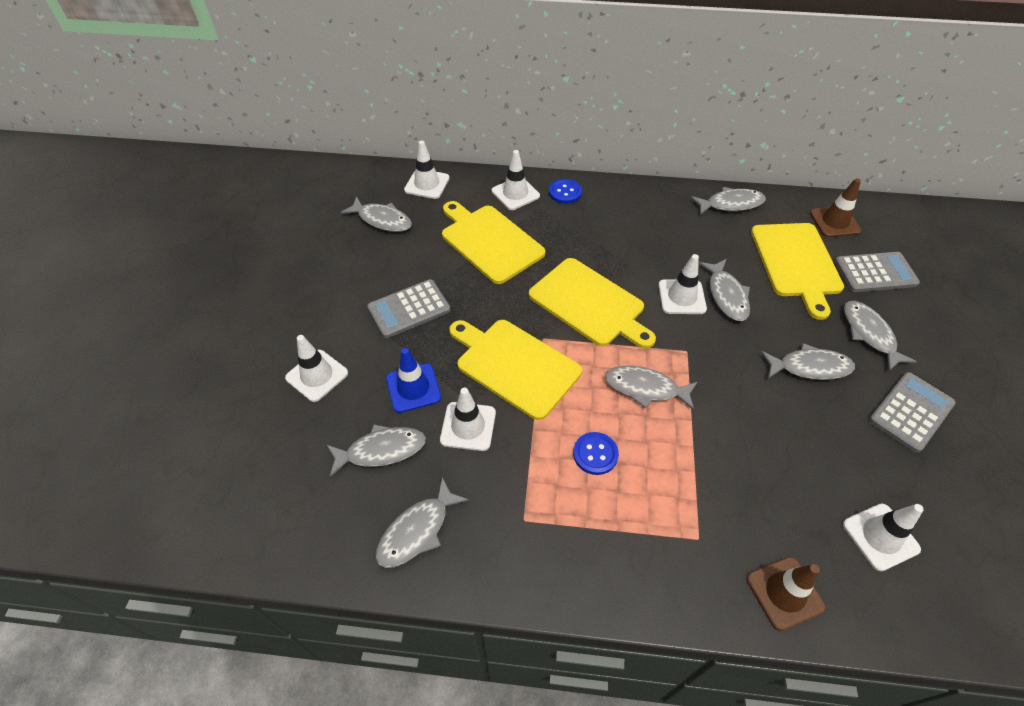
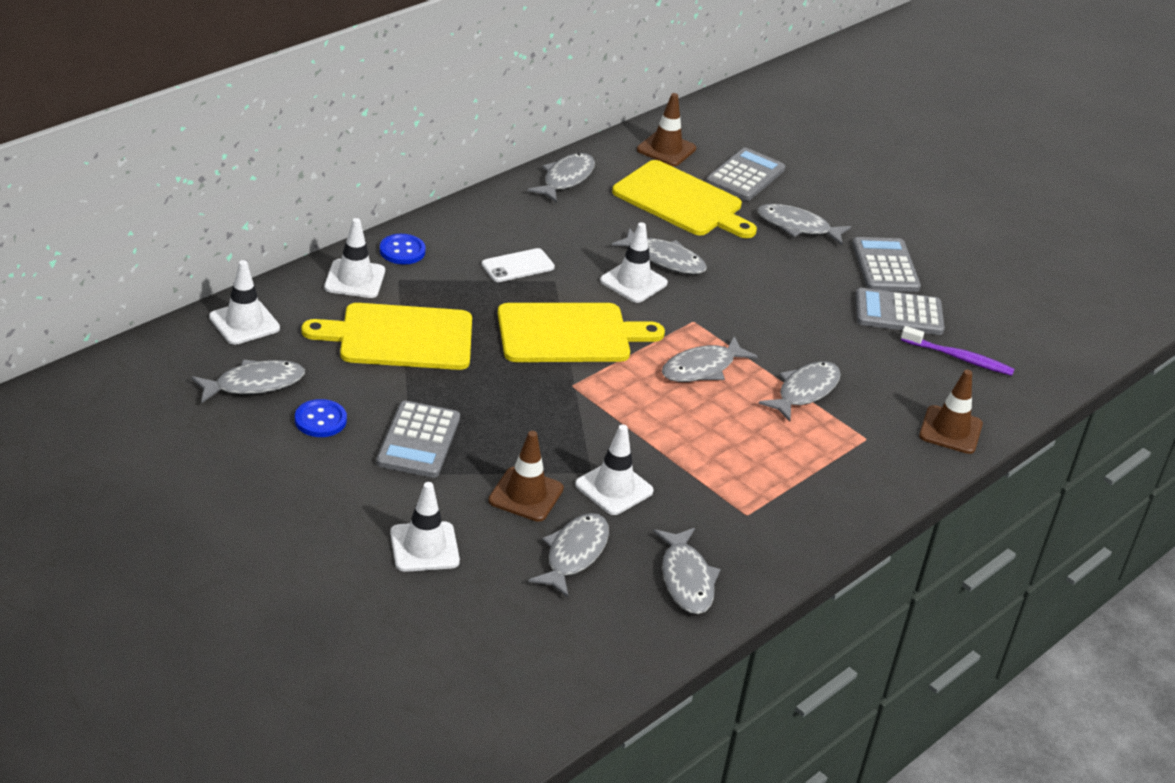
camera: 55 degrees left, 15 degrees down
blue traffic cone [386,348,441,413] -> brown traffic cone [488,431,564,522]
yellow cutting board [449,320,582,420] -> none
blue button [573,432,619,475] -> blue button moved to [295,399,347,437]
grey fish [761,343,855,380] -> grey fish moved to [758,361,841,422]
white traffic cone [843,504,924,571] -> purple toothbrush [901,326,1015,376]
none -> white phone [481,248,555,282]
none -> grey calculator [855,288,945,335]

